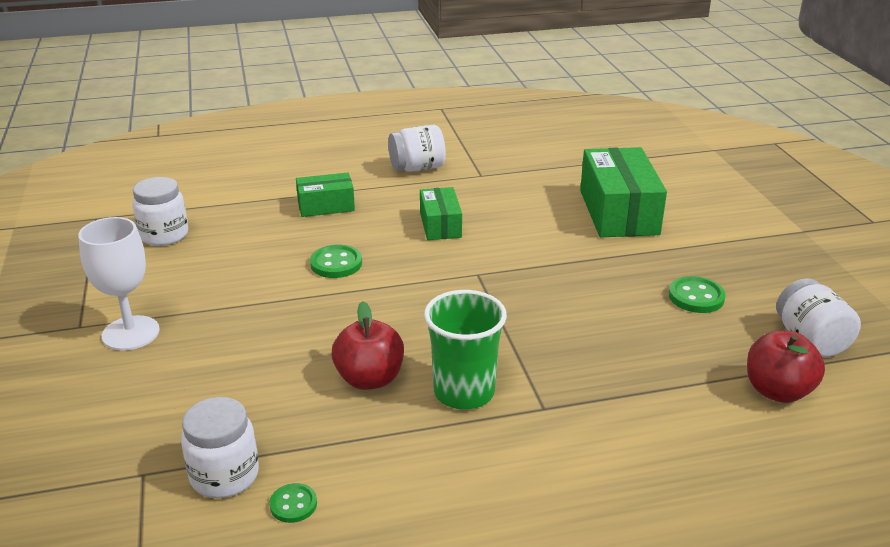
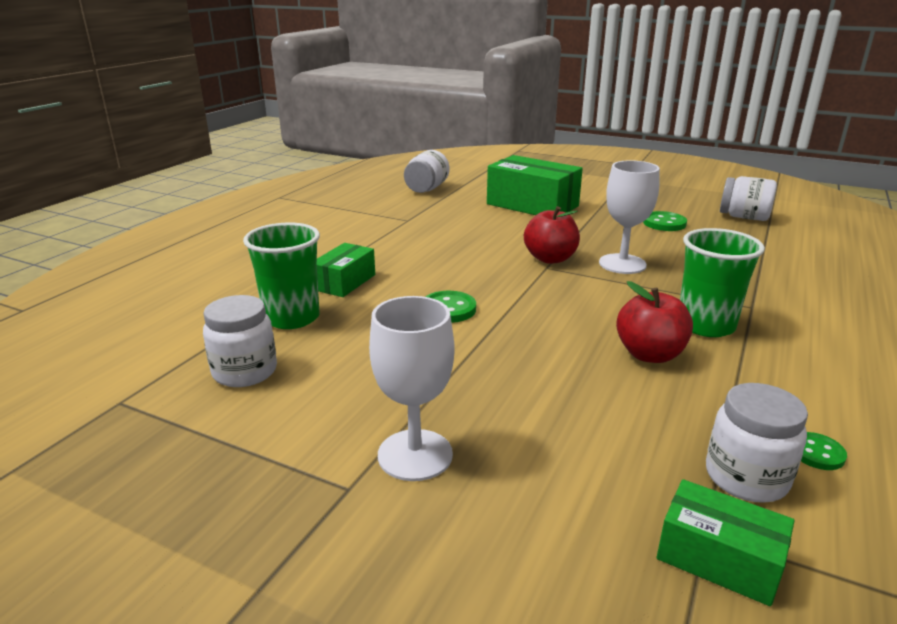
camera: 50 degrees left, 5 degrees down
white jar [388,125,446,172] -> white jar moved to [404,150,450,193]
green box [420,187,462,240] -> green box moved to [657,479,794,606]
red apple [747,331,825,403] -> red apple moved to [524,206,580,264]
none -> green cup [243,222,320,329]
none -> white goblet [599,160,660,274]

